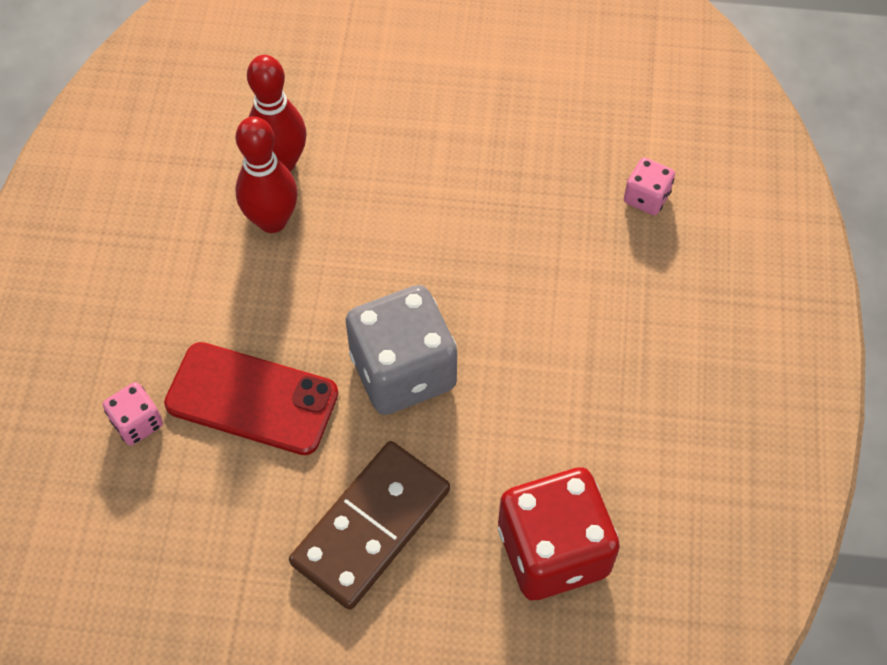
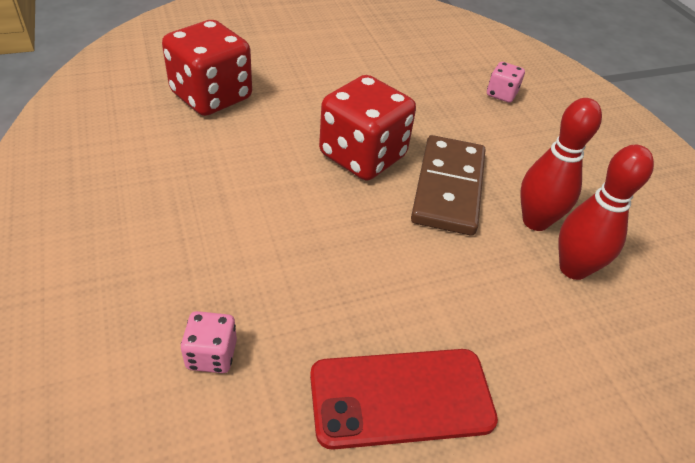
camera: 150 degrees right, 15 degrees down
red phone [164,342,338,455] -> red phone moved to [310,349,498,450]
brown domino [289,441,450,610] -> brown domino moved to [411,135,486,236]
grey dice [346,285,457,415] -> red dice [319,75,416,181]

